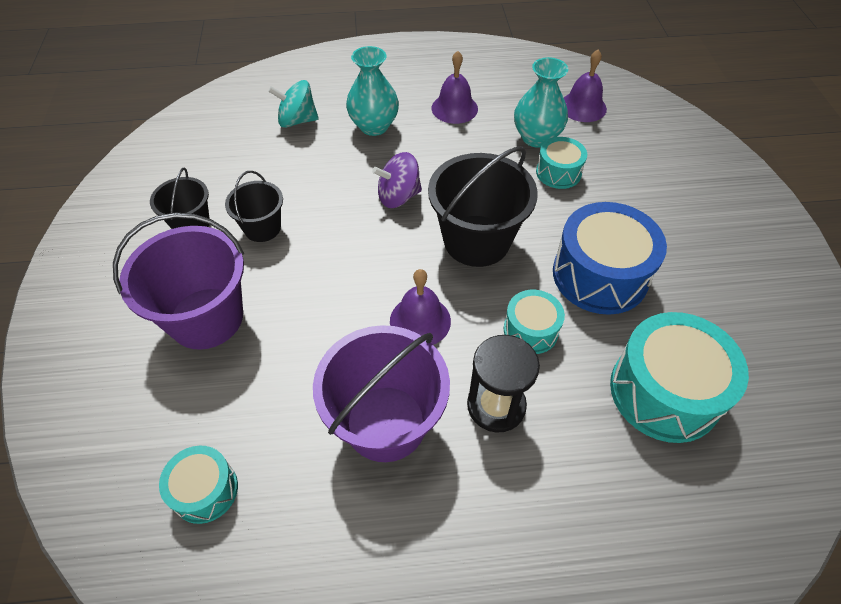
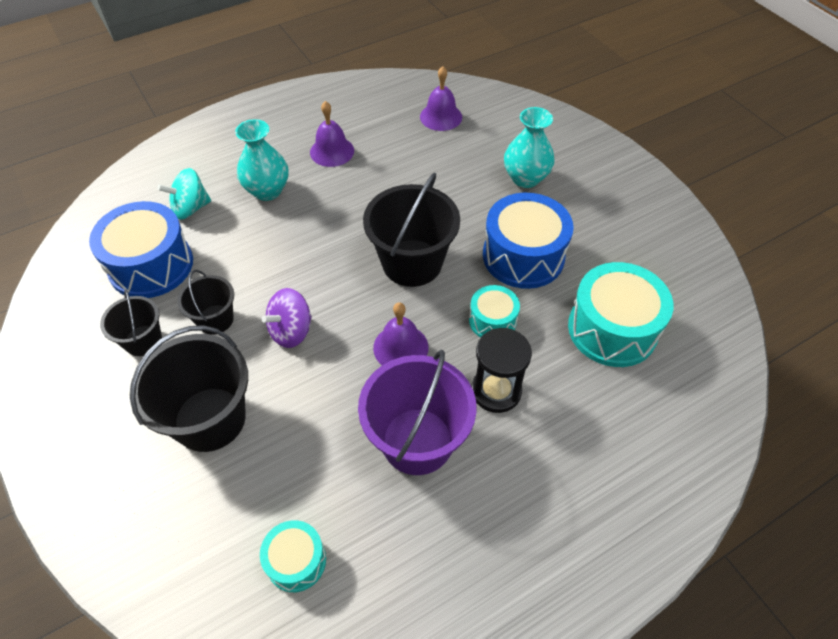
camera: 25 degrees left, 0 degrees up
purple bucket [113,213,244,350] -> black bucket [130,325,248,452]
purple spinning top [372,152,422,208] -> purple spinning top moved to [262,288,312,348]
turquoise vase [514,57,568,148] -> turquoise vase moved to [504,107,554,188]
turquoise drum [536,137,587,189] -> none
none -> blue drum [89,201,193,298]

